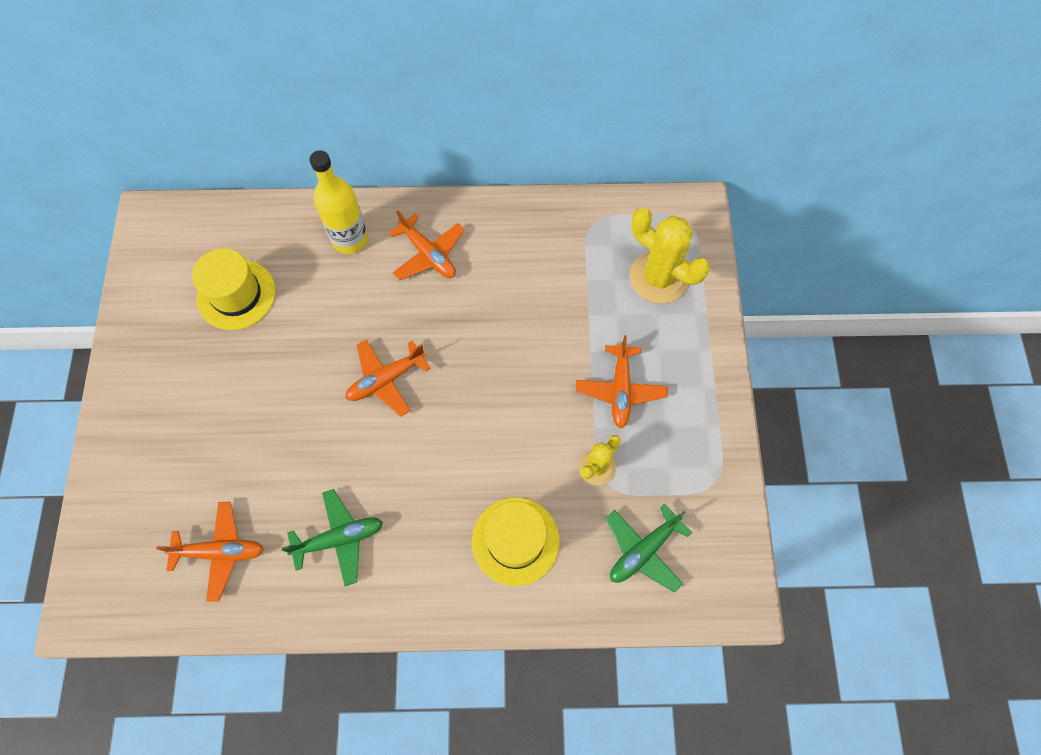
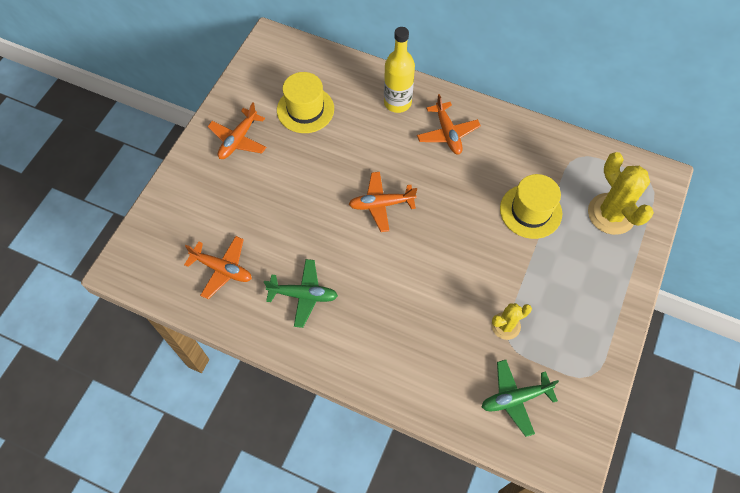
camera: 25 degrees right, 5 degrees down
yellow hat [472,497,560,586] -> yellow hat moved to [500,174,562,239]
orange plane [576,335,667,429] -> orange plane moved to [208,103,267,159]

